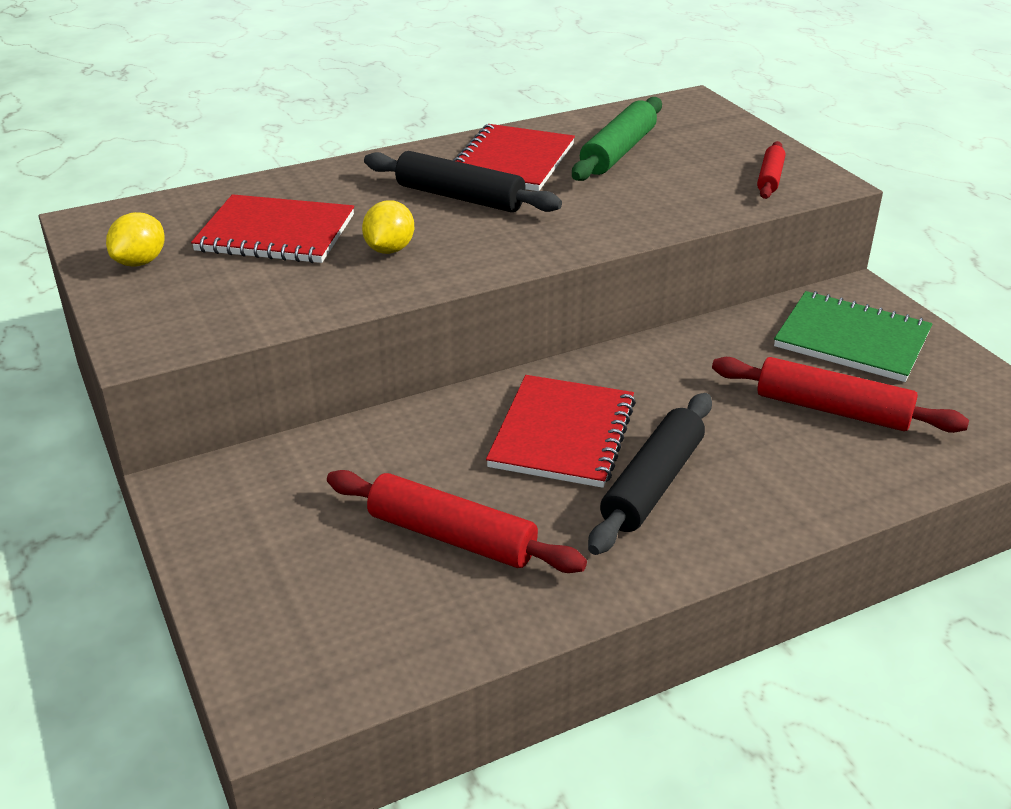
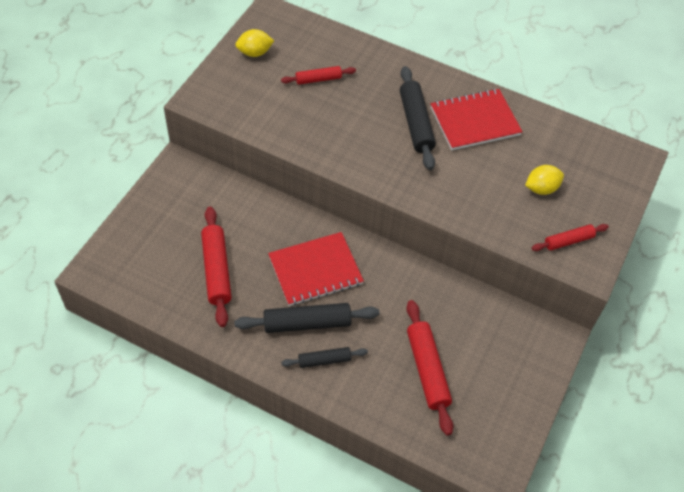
camera: 50 degrees right, 20 degrees up
red notebook [191,194,354,263] -> red rolling pin [281,66,356,85]
yellow lemon [362,200,414,254] -> yellow lemon moved to [525,165,564,195]
green rolling pin [572,97,662,181] -> none
green notebook [774,291,932,382] -> none
none -> black rolling pin [281,347,368,368]

